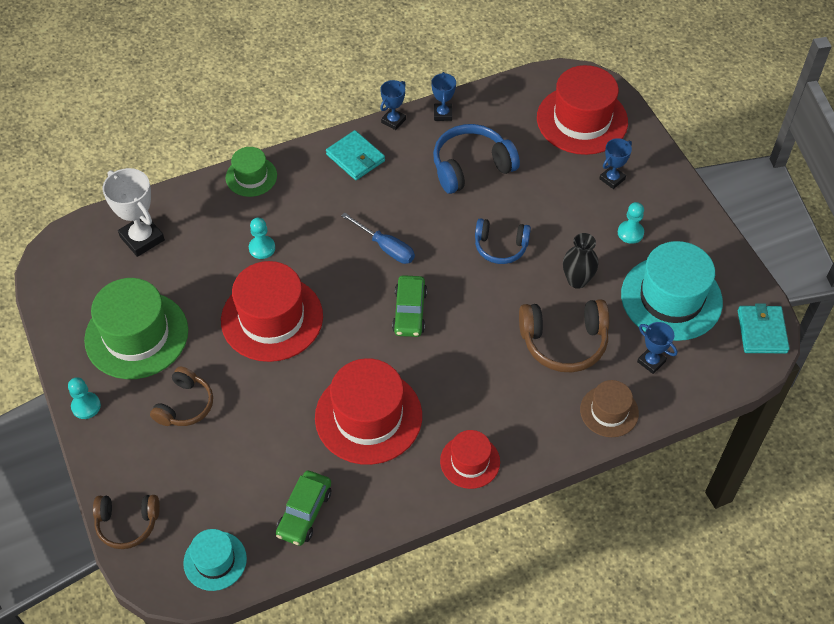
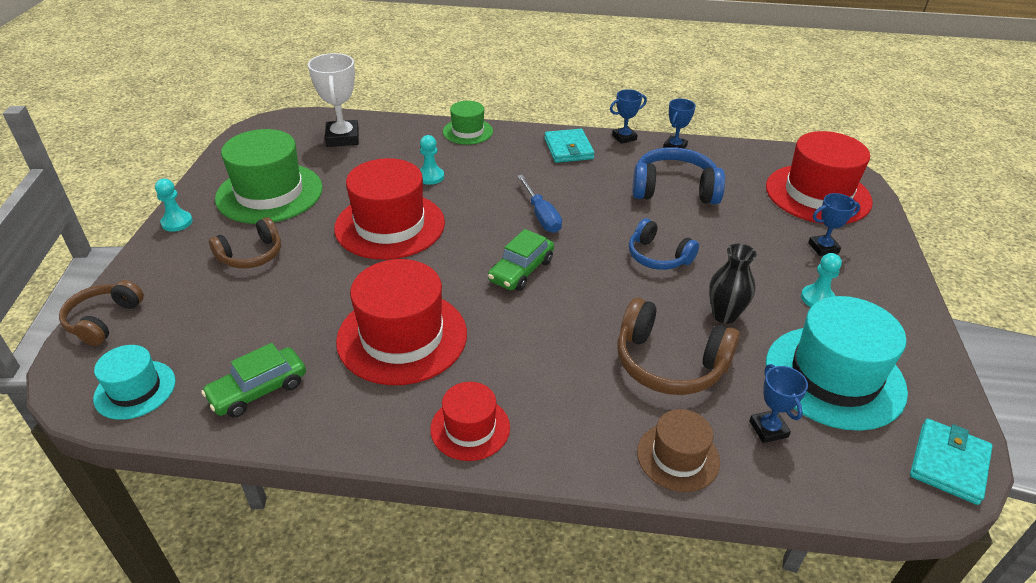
camera: 30 degrees right, 15 degrees down
brown headphones [93,495,160,549] -> brown headphones turned 75 degrees clockwise [59,280,144,346]

